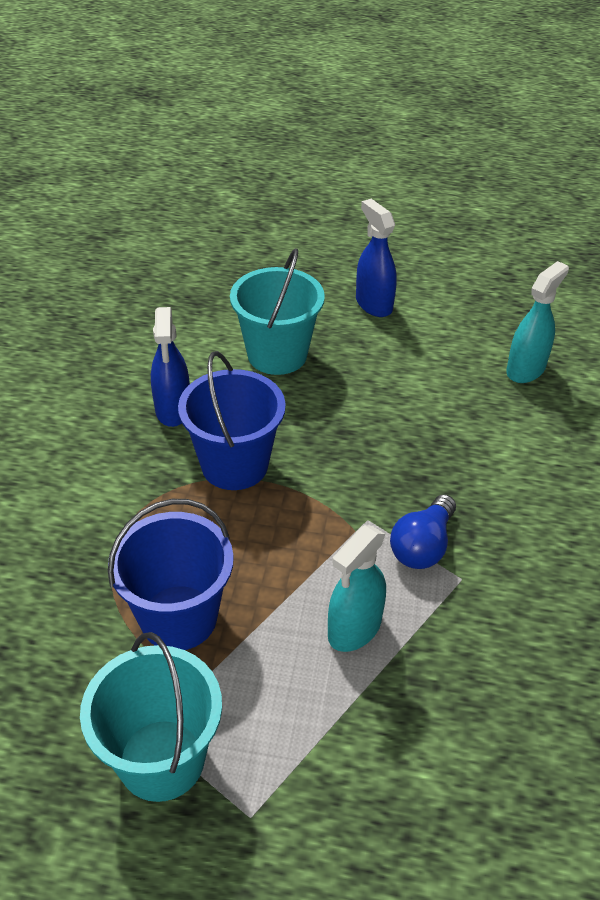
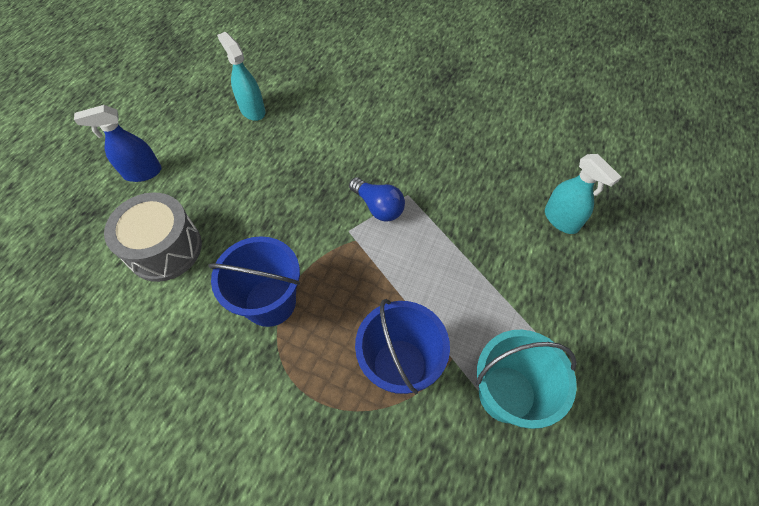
camera: 75 degrees left, 15 degrees up
blue spray bottle [151,307,190,427] -> none
turquoise bucket [230,248,325,375] -> grey drum [104,193,202,282]
turquoise spray bottle [328,525,386,652] -> turquoise spray bottle moved to [545,154,621,234]

